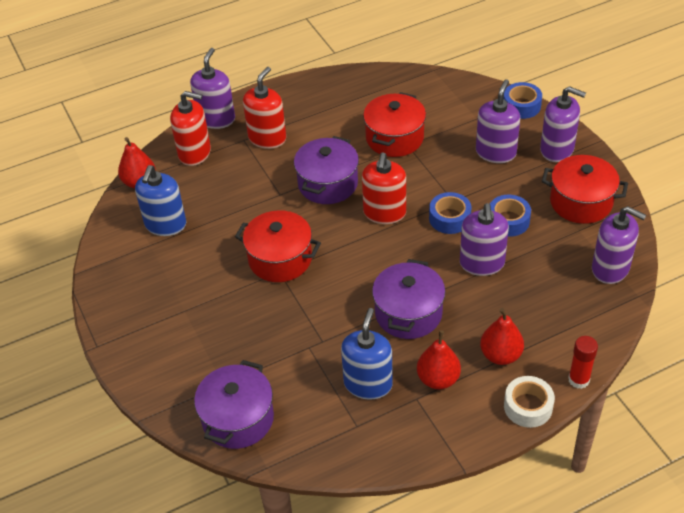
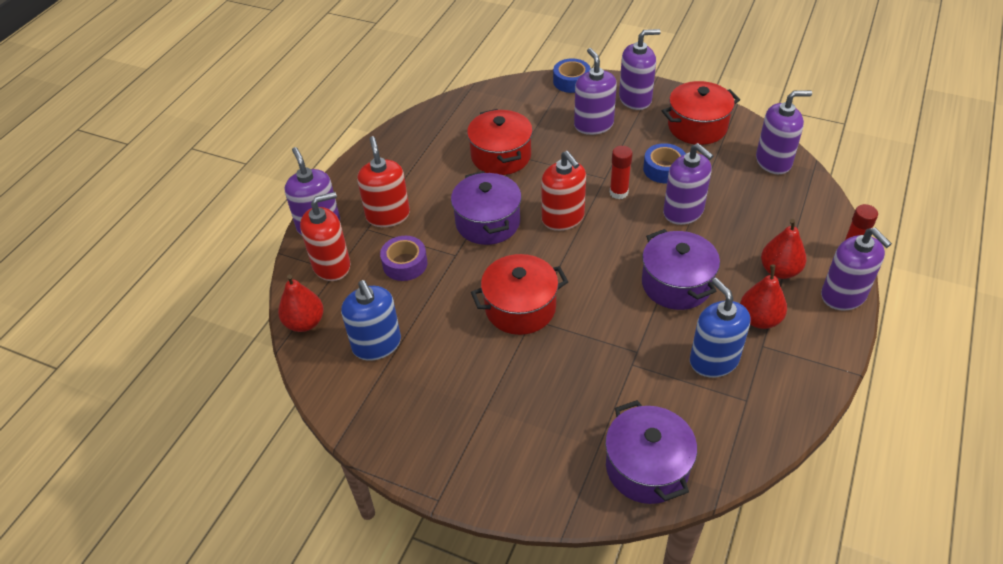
camera: 40 degrees left, 0 degrees up
blue tape [429,192,472,234] -> red glue stick [610,146,632,199]
white tape [504,376,555,428] -> purple soap dispenser [821,228,892,311]
none -> purple tape [380,236,427,281]

